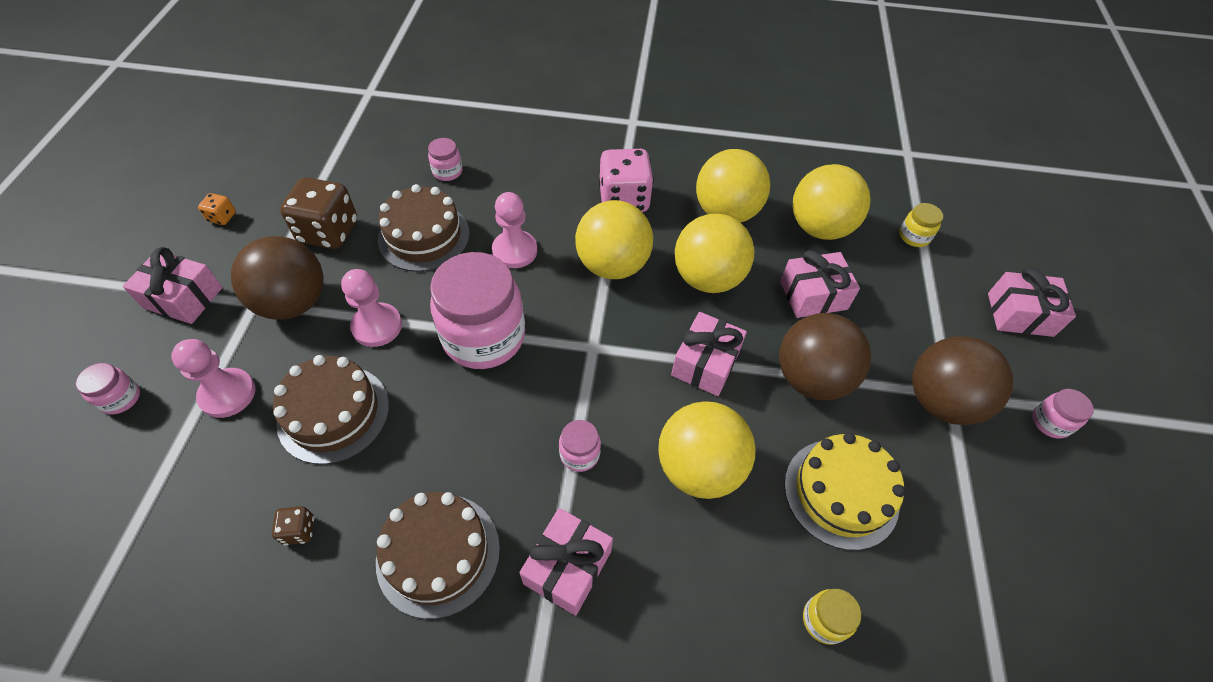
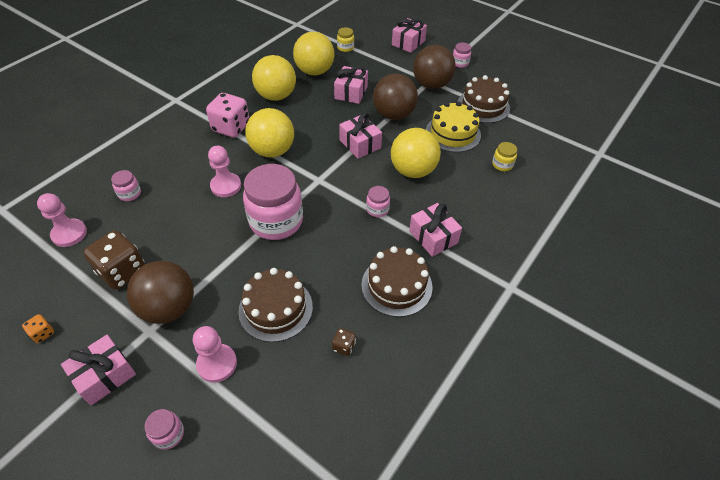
camera: 60 degrees left, 5 degrees down
pink pawn [341,269,402,347] -> pink pawn moved to [37,193,87,247]
brown cake [378,184,470,272] -> brown cake moved to [458,75,510,123]
yellow ball [675,214,754,293] -> none

